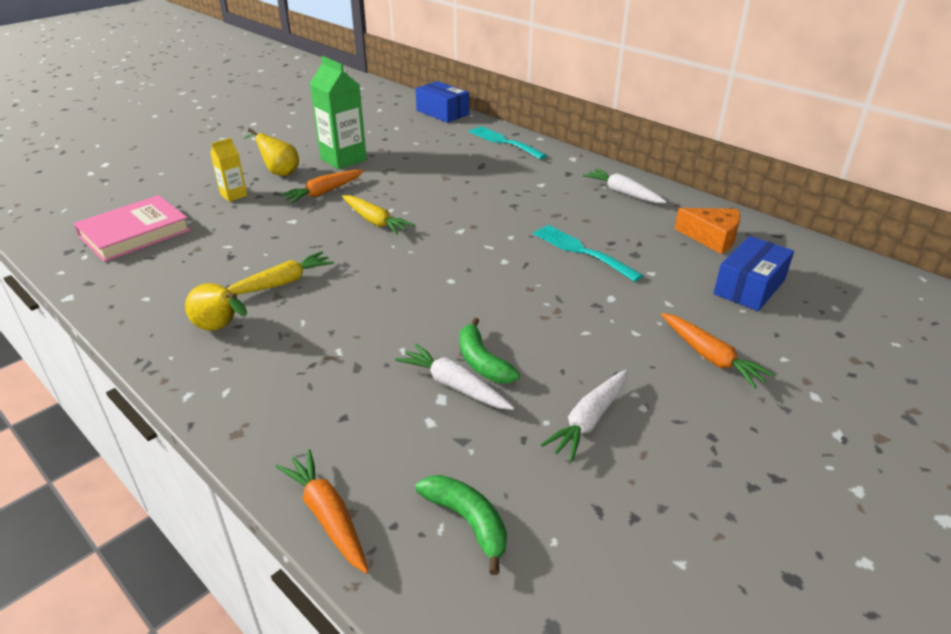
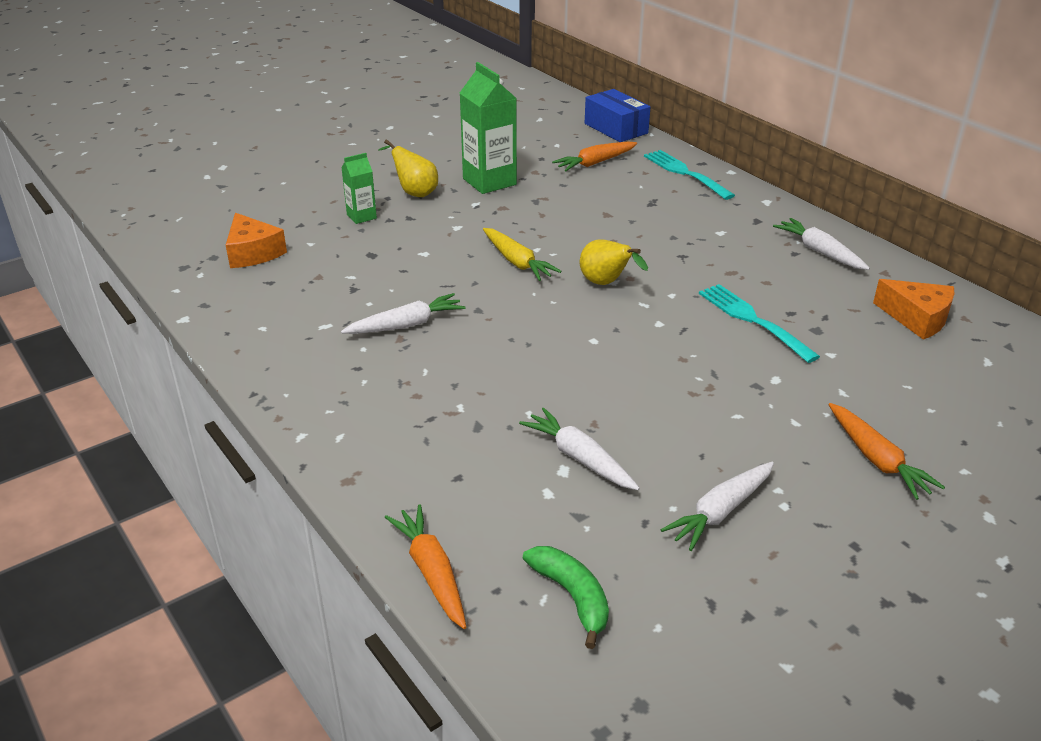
camera: 10 degrees right, 0 degrees up
pink book [73,195,191,262] -> orange cheese [226,213,287,268]
yellow pear [185,283,247,331] -> yellow pear moved to [580,239,648,285]
yellow carton [210,138,247,202] -> green carton [342,153,377,224]
yellow carrot [227,251,334,295] -> white carrot [341,293,466,334]
orange carrot [279,170,364,204] -> orange carrot moved to [552,141,637,171]
green banana [460,317,520,383] -> none
blue box [713,236,794,311] -> none

